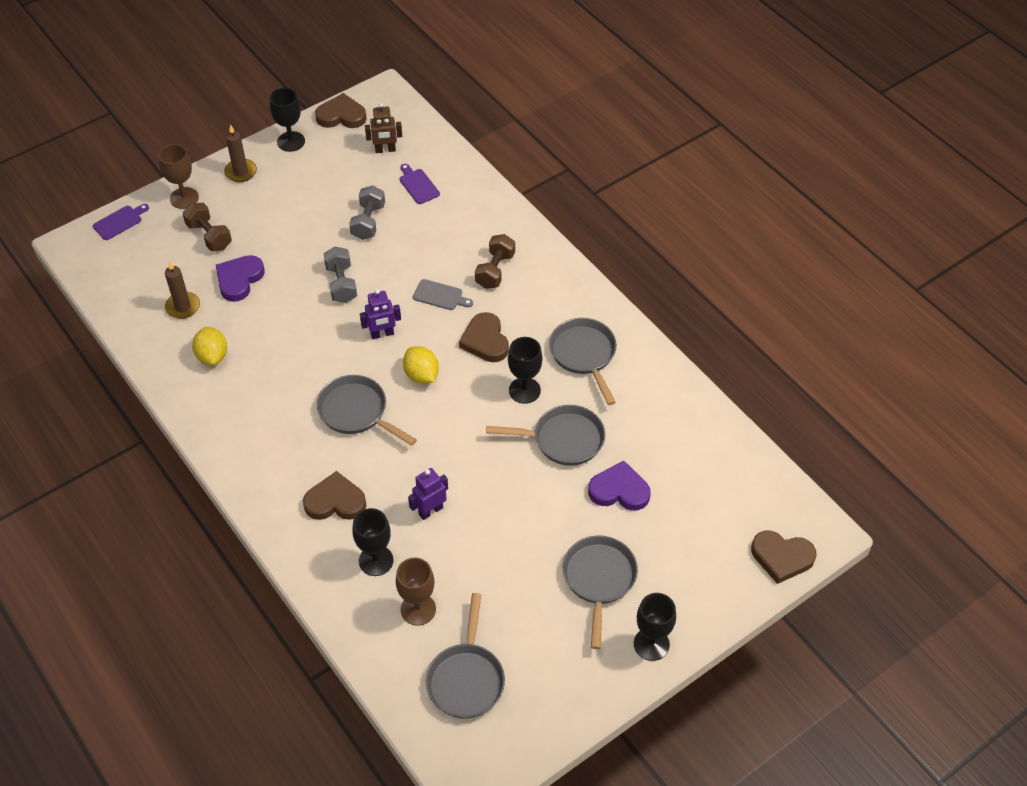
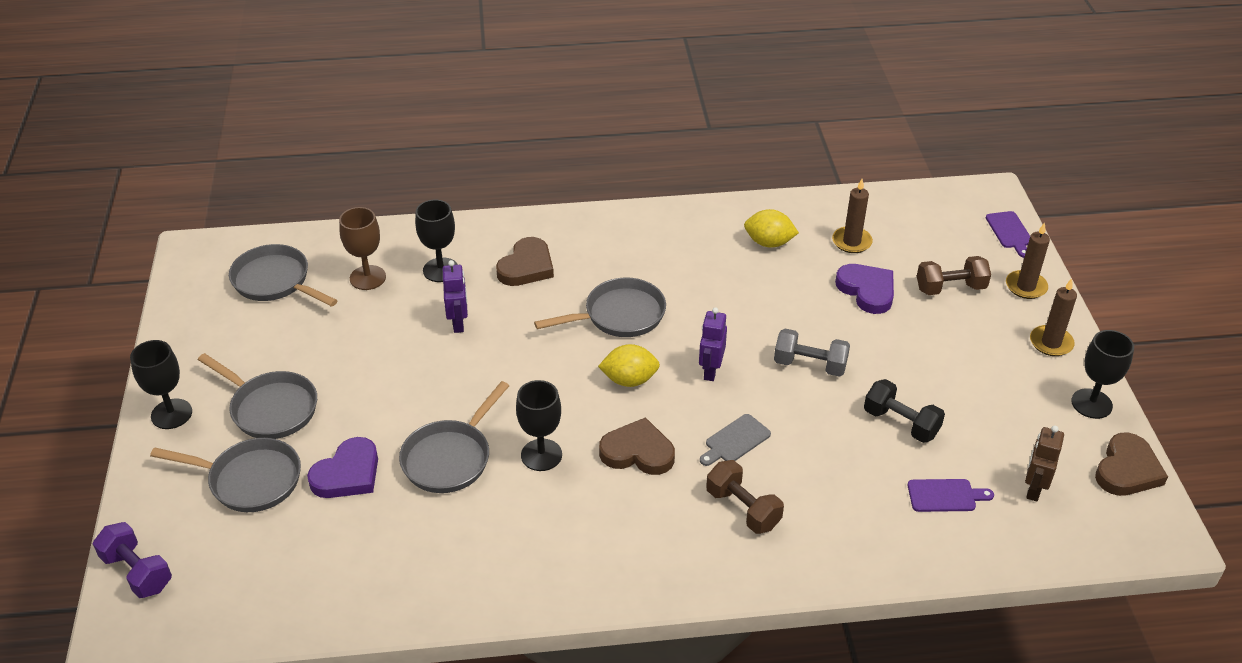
camera: 120 degrees right, 10 degrees down
brown goblet [158,144,199,209] -> brown candle [1006,222,1050,299]
grey dumbbell [349,185,385,240] -> black dumbbell [864,379,945,443]
grey pan [549,318,617,405] -> grey pan moved to [150,438,301,512]
brown heart [751,530,817,584] -> purple dumbbell [93,522,172,598]

